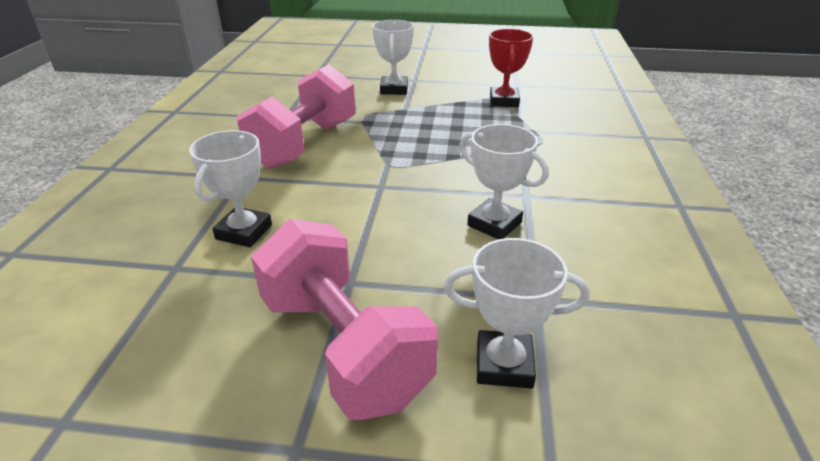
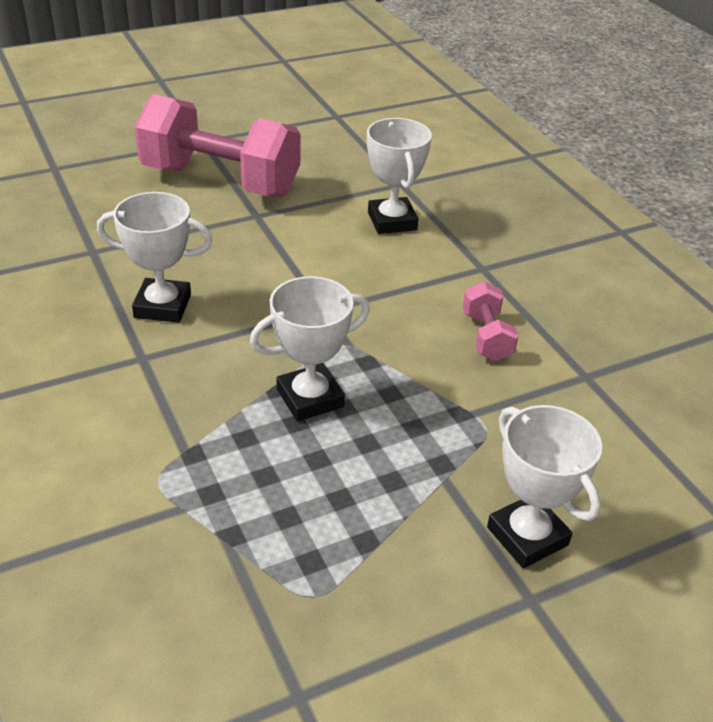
camera: 145 degrees right, 5 degrees up
pink dumbbell [237,64,356,169] -> pink dumbbell [463,281,519,361], size x0.44
white trophy [444,238,589,389] -> white trophy moved to [250,276,370,422]
red trophy [489,29,533,107] -> none

